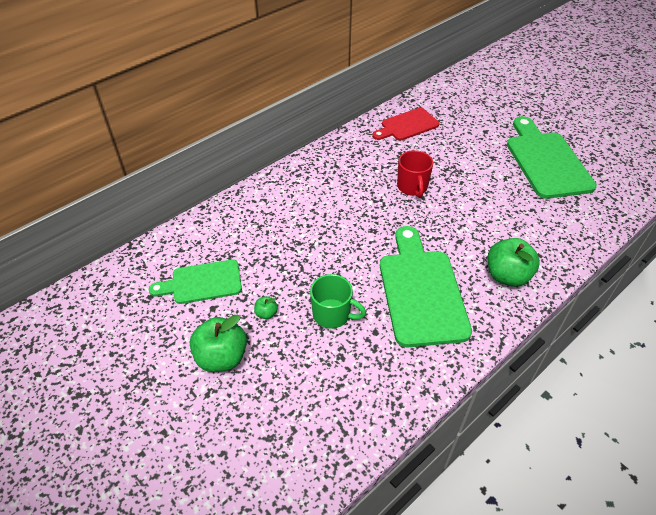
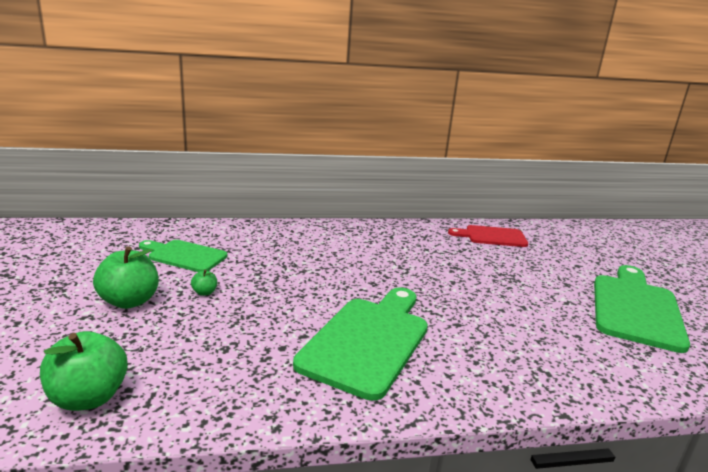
camera: 30 degrees right, 25 degrees down
green mug [310,274,366,329] -> none
red mug [397,150,433,198] -> none
green apple [488,238,540,287] -> green apple moved to [40,331,128,411]

